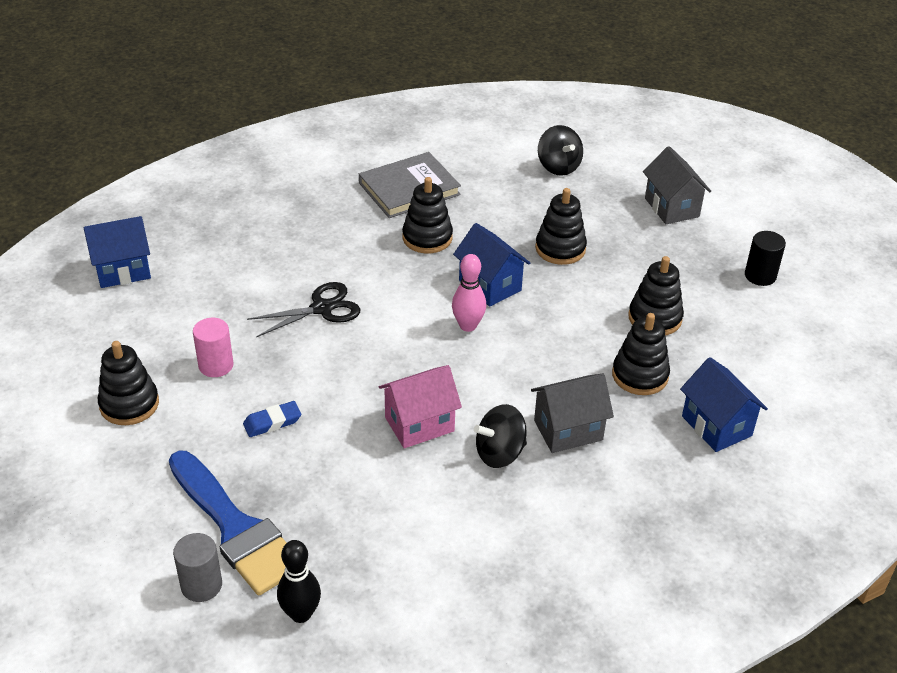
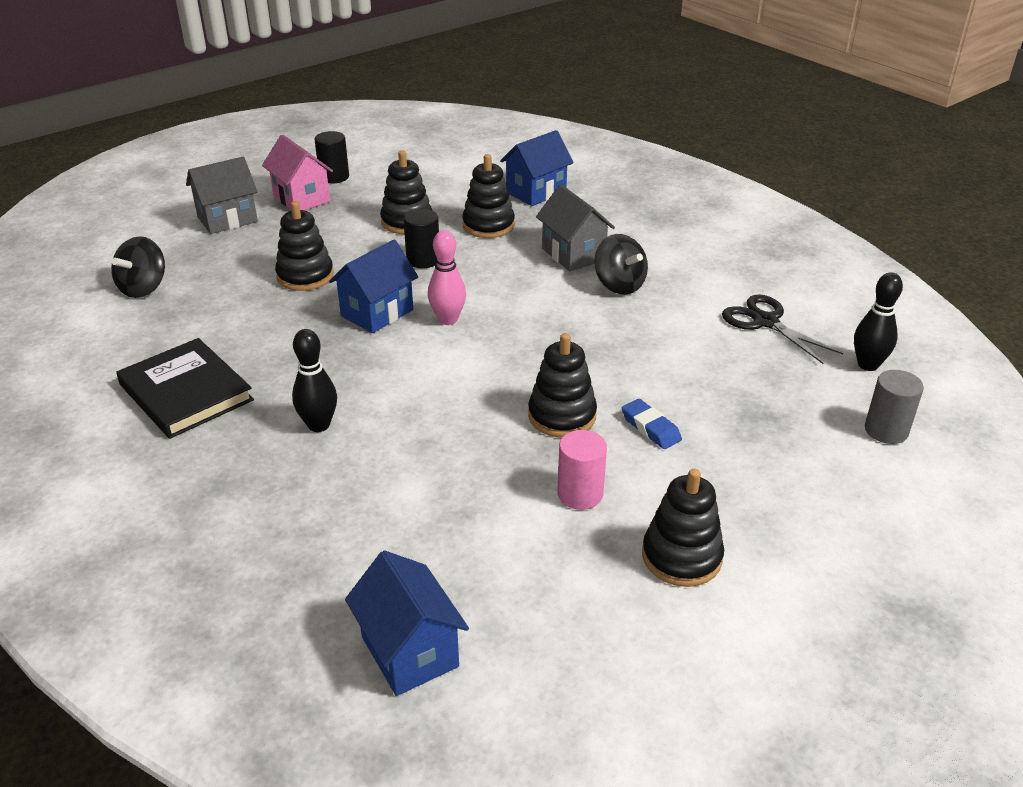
camera: 100 degrees left, 5 degrees down
blue brush [169,451,287,595] -> none
black scissors [247,282,361,337] -> black scissors moved to [722,294,843,364]
grey book [359,152,461,218] -> black book [116,338,254,439]
pink house [379,365,462,448] -> pink house moved to [262,135,333,210]
black stacking toy [402,177,453,253] -> black stacking toy moved to [528,333,597,438]
black spinning top [538,125,583,176] -> black spinning top turned 150 degrees clockwise [111,236,165,298]
none -> black bowling pin [292,329,337,432]
none -> black cylinder [403,209,439,268]

